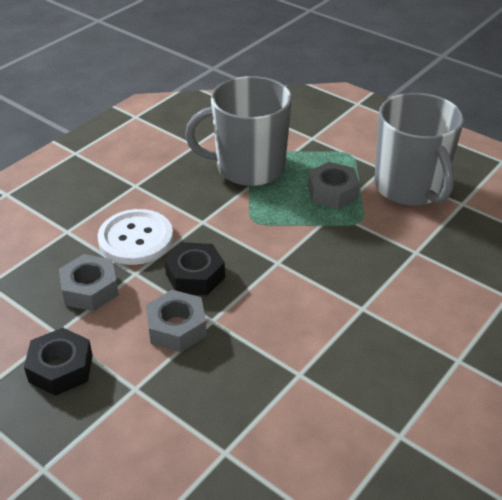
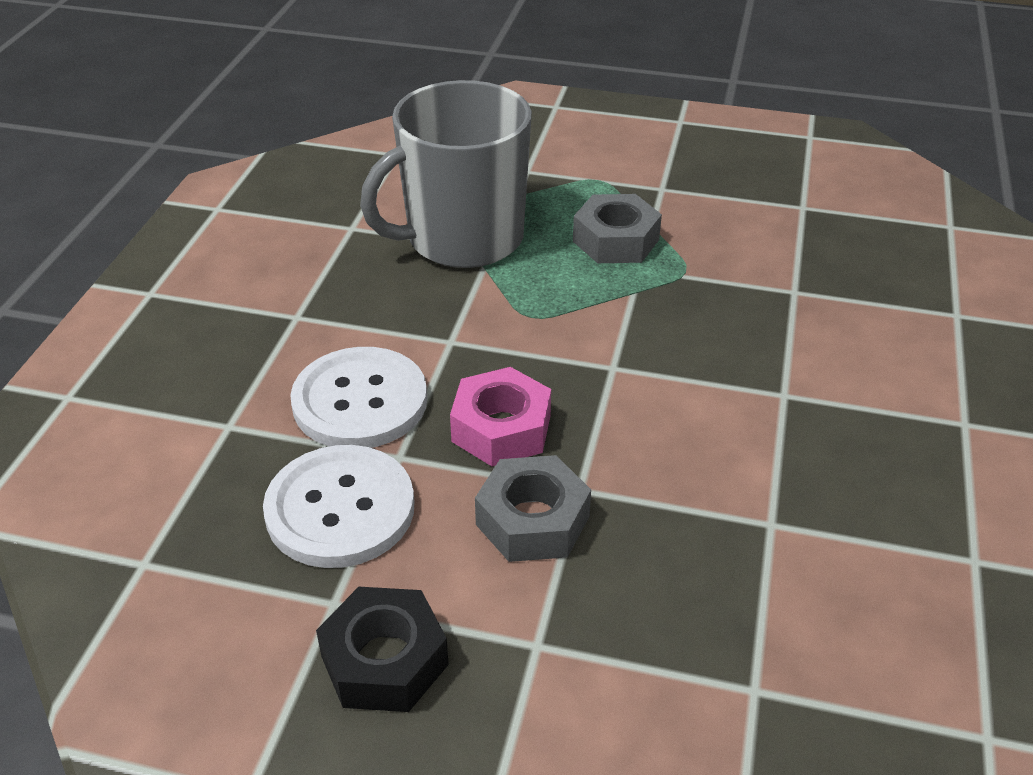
camera: 25 degrees left, 0 degrees up
grey nut [59,254,119,311] -> white button [263,445,414,568]
black nut [164,242,225,295] -> pink nut [450,367,551,466]
grey mug [374,93,464,206] -> none

